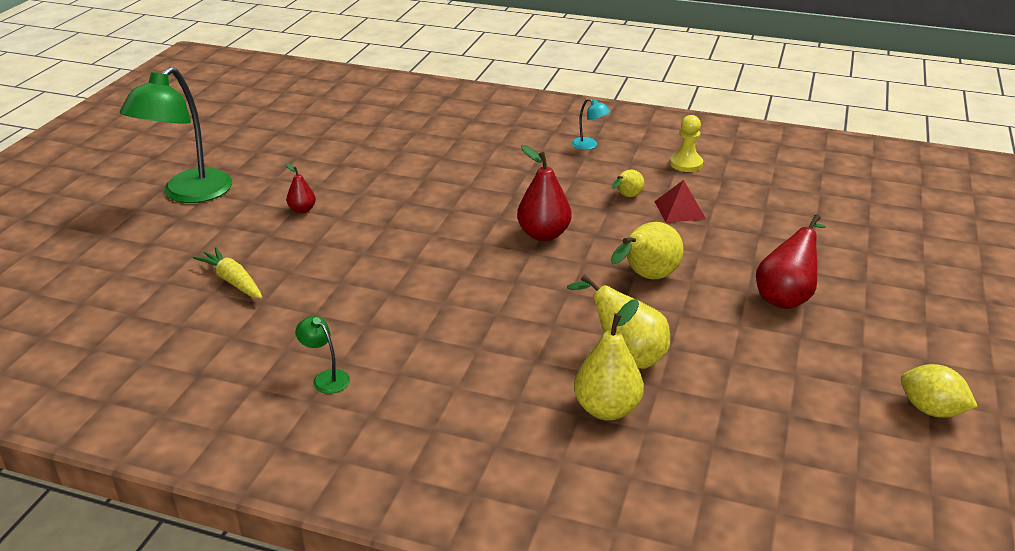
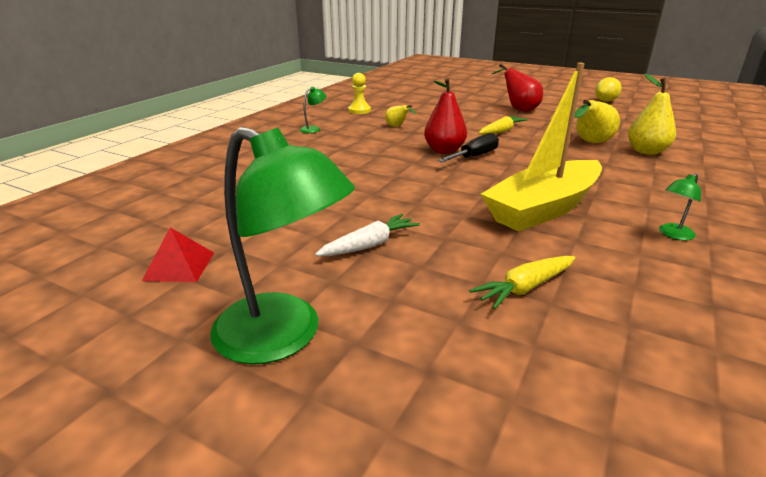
camera: 80 degrees left, 5 degrees down
red pear [285,163,316,213] -> white carrot [315,214,420,256]
turquoise lamp [572,98,610,150] -> green lamp [300,87,326,133]
yellow pear [611,222,683,279] -> yellow carrot [479,116,528,135]
red pyramid [654,180,706,223] -> red pyramid moved to [142,227,214,282]
none -> black screwdriver [438,133,499,162]
none -> yellow boat [481,63,602,232]

